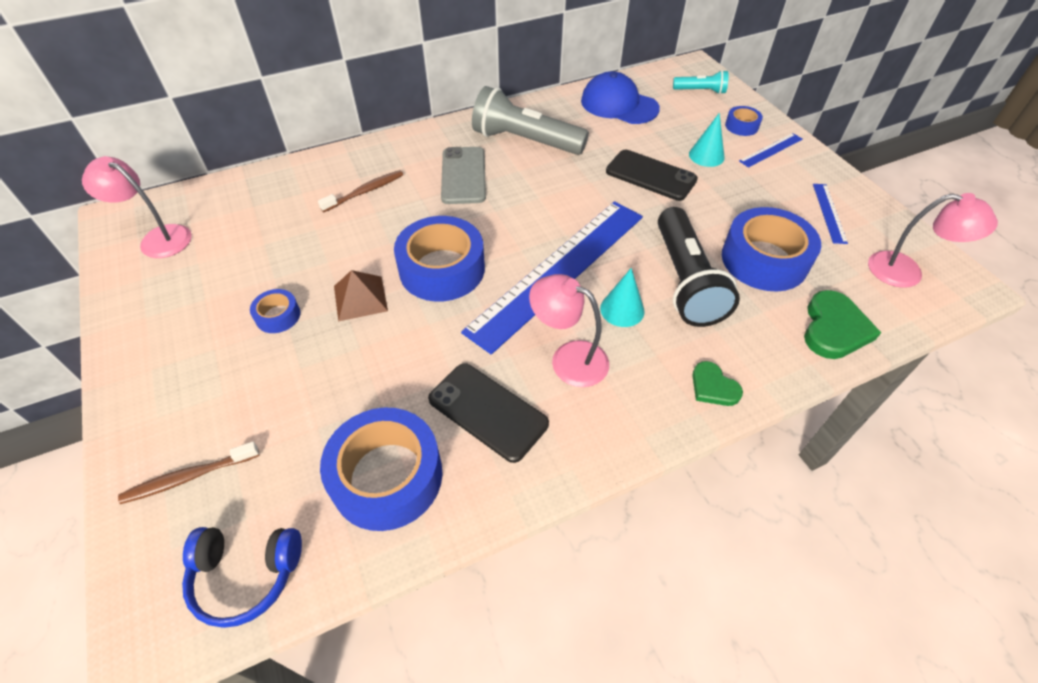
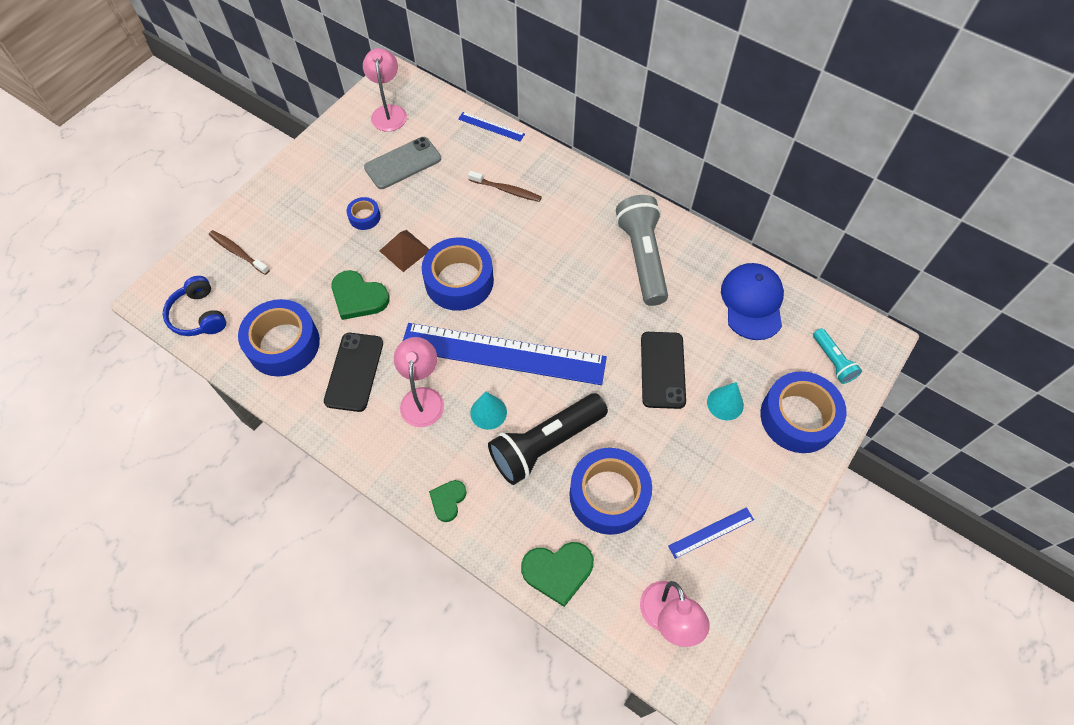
camera: 60 degrees right, 10 degrees up
grey phone [441,147,486,204] -> grey phone moved to [364,137,441,189]
blue tape [725,106,763,136] -> blue tape [761,371,847,453], size x2.09
blue ruler [739,133,803,168] -> blue ruler moved to [458,112,525,142]
none -> green heart [332,270,389,320]

